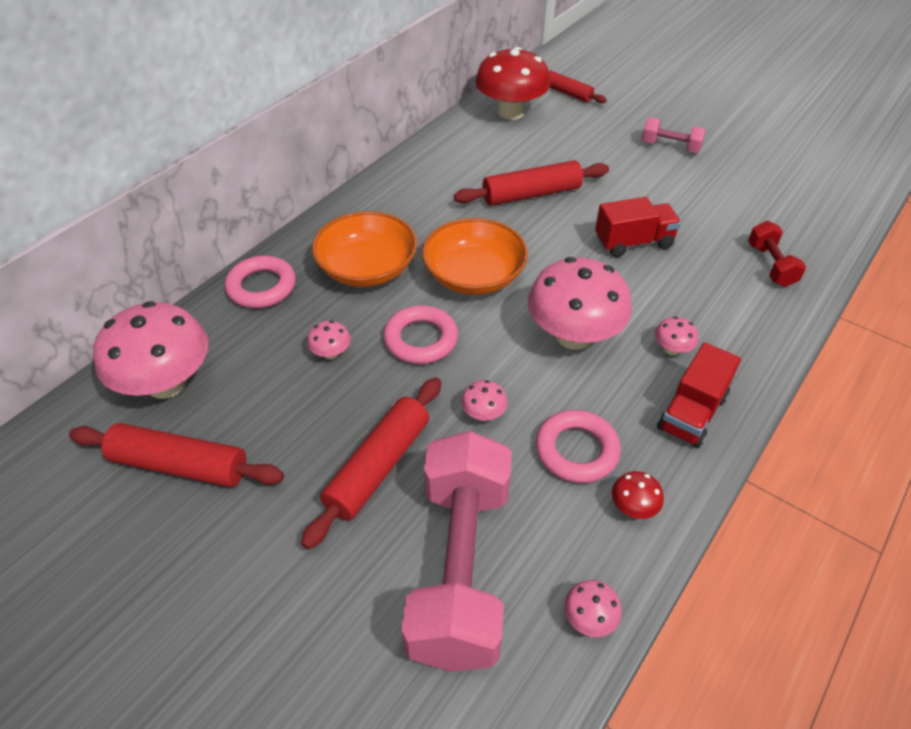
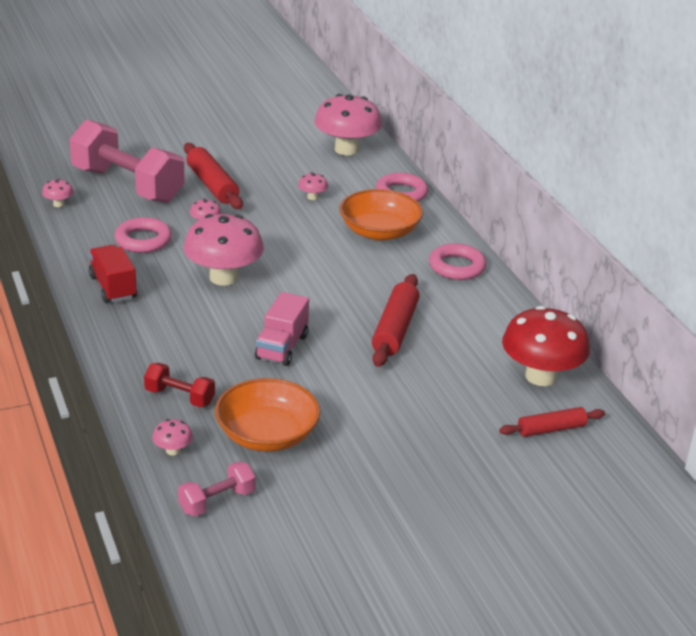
camera: 120 degrees right, 15 degrees down
red rolling pin [69,423,284,487] -> none
pink ring [383,305,458,364] -> pink ring moved to [429,243,486,280]
orange bowl [422,218,528,295] -> orange bowl moved to [215,378,320,452]
red truck [595,197,681,257] -> pink truck [255,292,309,366]
red mushroom [612,471,664,519] -> none
pink dumbbell [642,117,706,153] -> pink dumbbell moved to [178,462,256,516]
pink mushroom [655,316,698,355] -> pink mushroom moved to [153,419,193,456]

